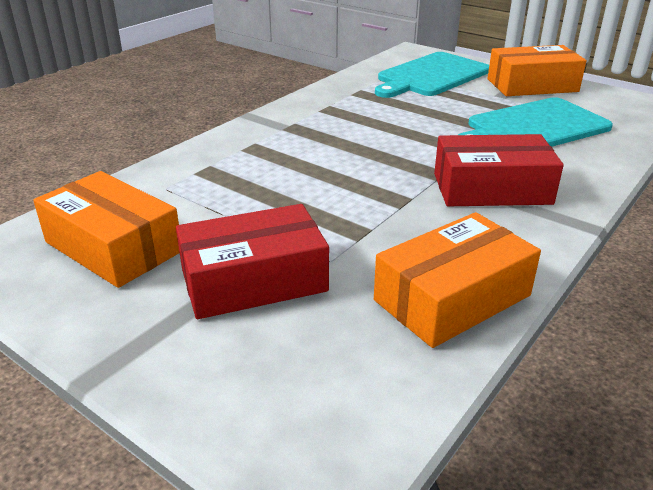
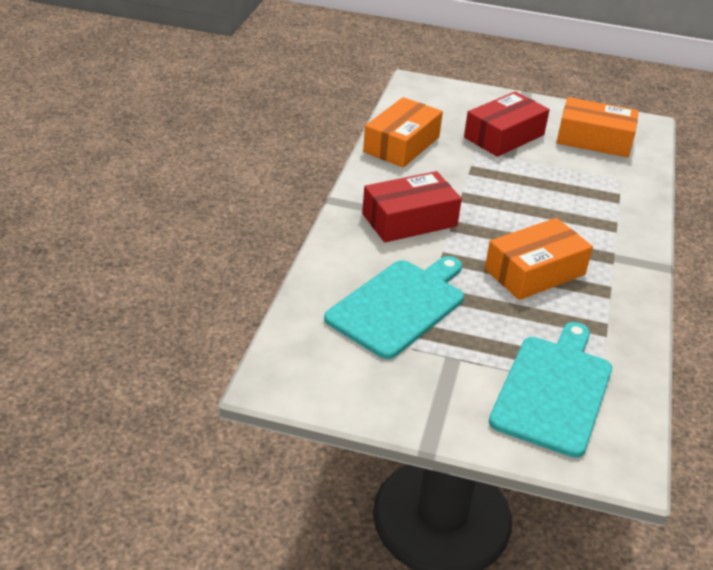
camera: 155 degrees right, 5 degrees up
orange box [488,45,587,96] -> orange box moved to [485,218,593,300]

